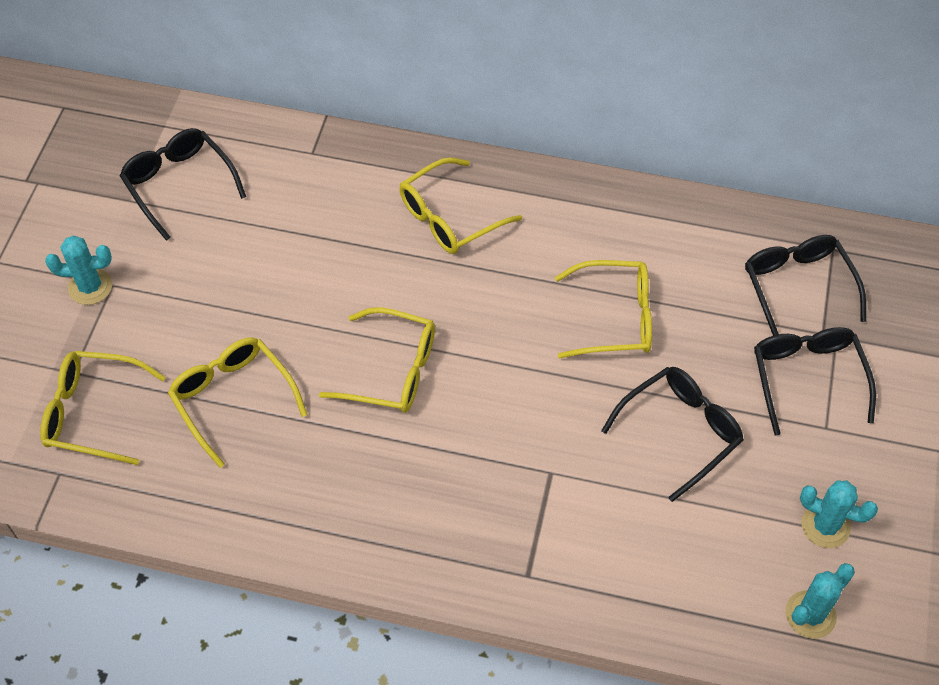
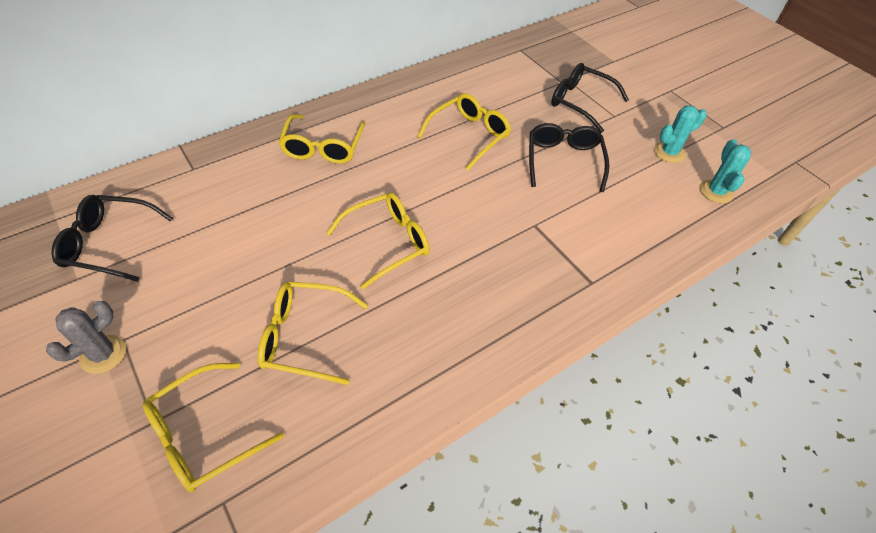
camera: 50 degrees left, 5 degrees down
turquoise cactus [45,236,112,305] -> grey cactus [46,301,126,374]
black glasses [745,235,866,336] -> none

